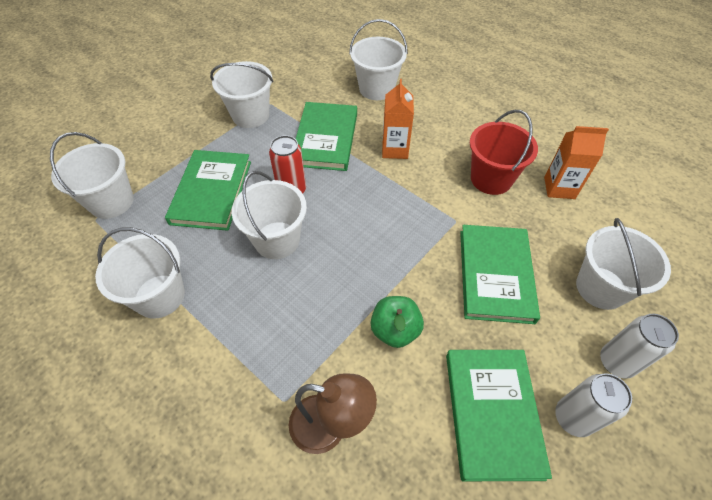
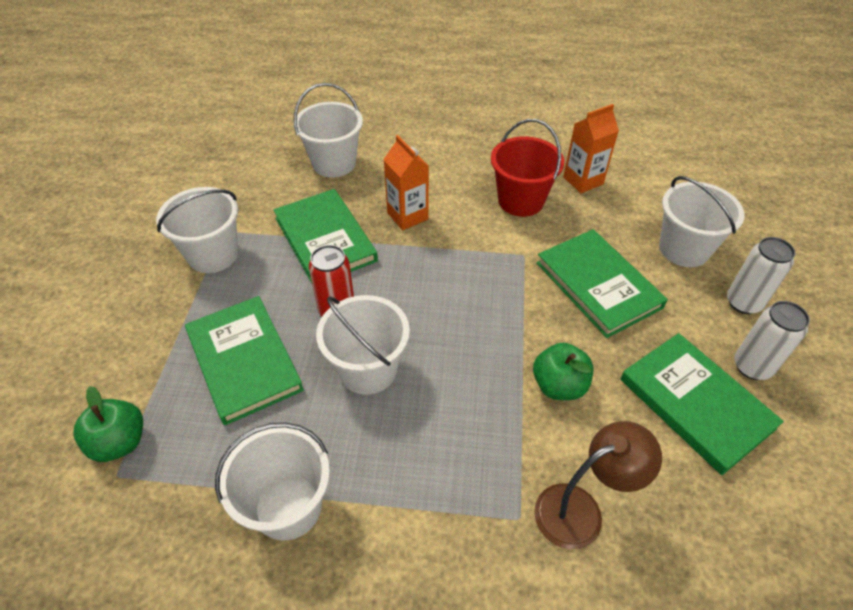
camera: 35 degrees left, 5 degrees down
white bucket [50,132,134,219] -> green apple [74,386,143,462]

